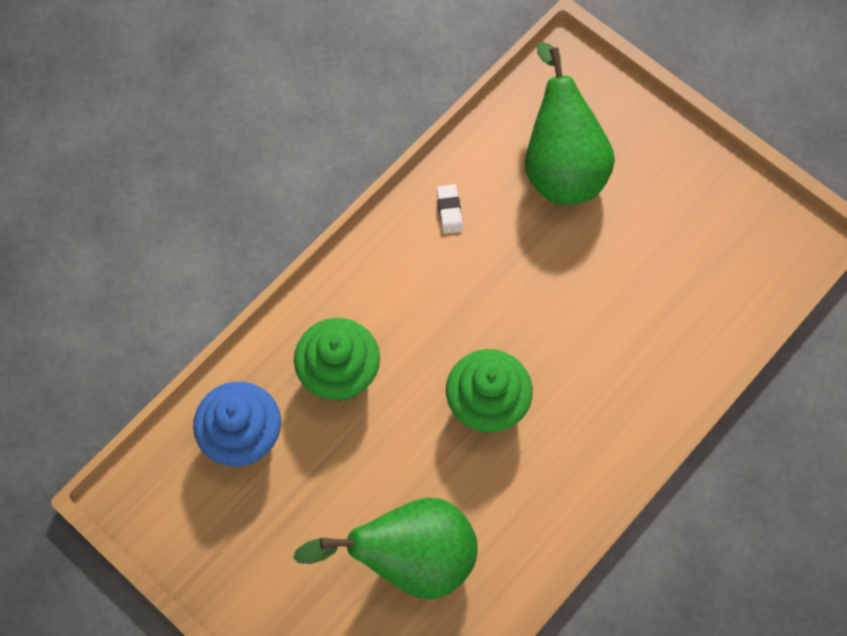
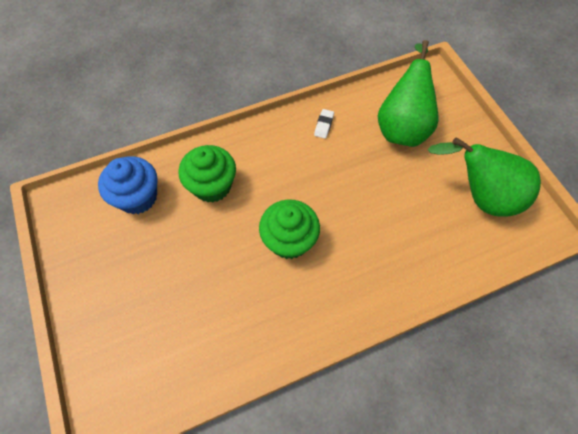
camera: 25 degrees right, 5 degrees down
green pear [293,498,478,599] -> green pear moved to [428,137,541,217]

